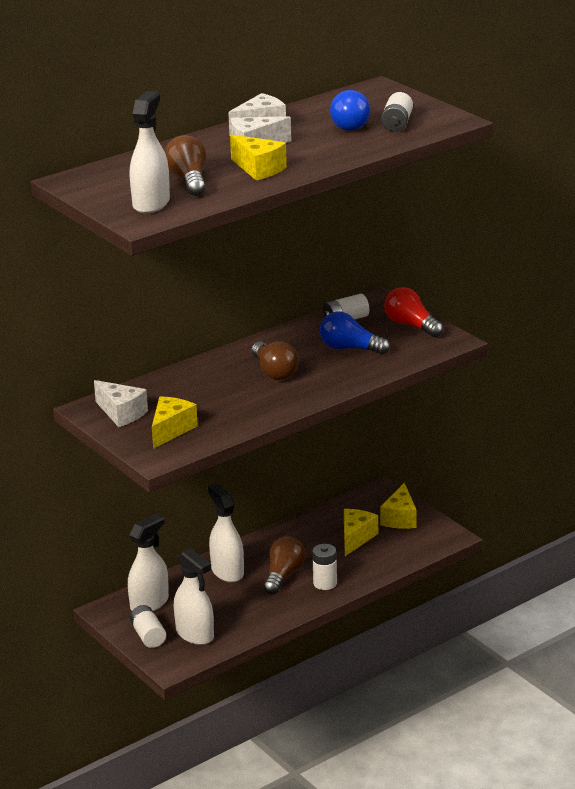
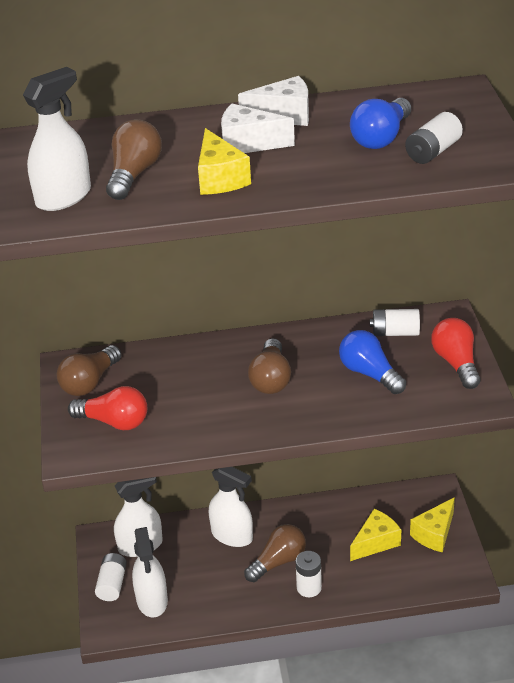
camera: 30 degrees right, 10 degrees up
white cheese [94,380,148,427] -> brown light bulb [57,345,121,396]
yellow cheese [152,396,198,449] -> red light bulb [68,386,147,430]
white spray bottle [208,483,244,582] -> white spray bottle turned 120 degrees clockwise [209,467,253,547]

